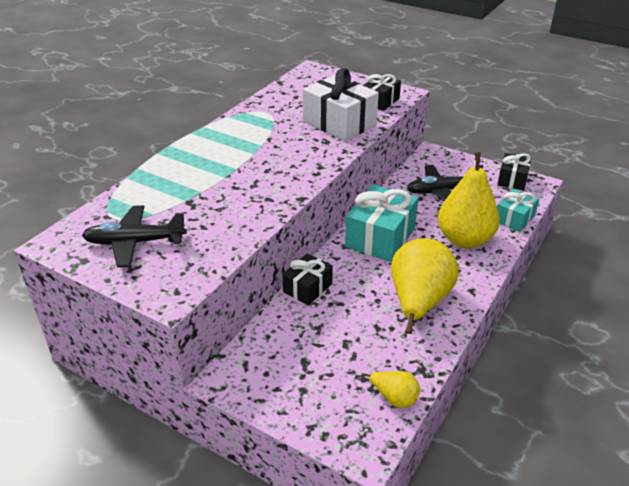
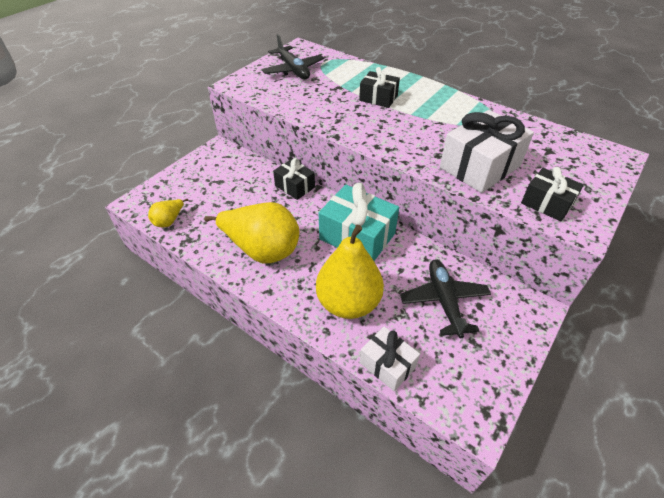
camera: 95 degrees right, 10 degrees up
black plane [82,205,187,267] -> black plane turned 150 degrees clockwise [262,34,324,79]
black gift [497,153,531,191] -> black gift moved to [359,67,400,108]
turquoise gift [497,189,539,232] -> white gift [360,327,420,392]

